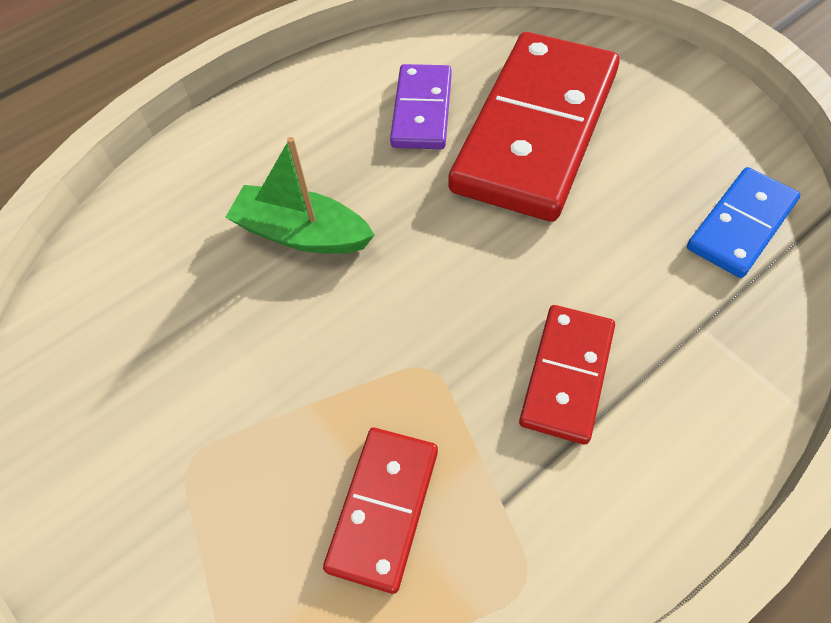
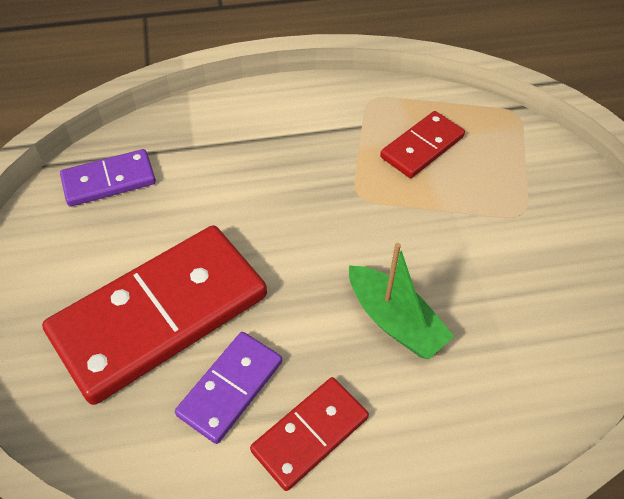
camera: 155 degrees left, 5 degrees down
red domino [519,305,615,445] -> red domino moved to [250,377,369,491]
blue domino [687,167,801,278] -> purple domino [60,149,156,207]

